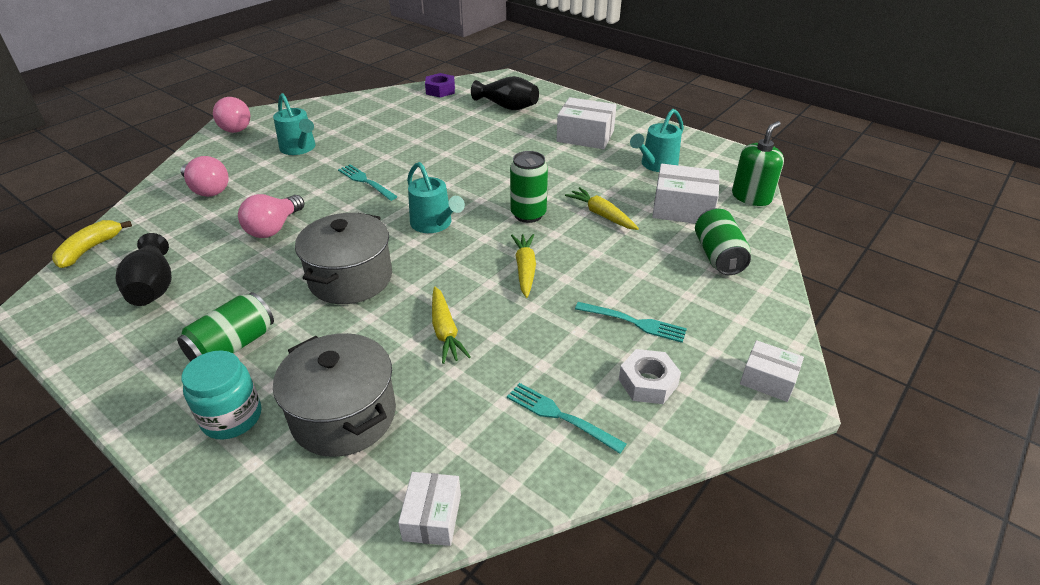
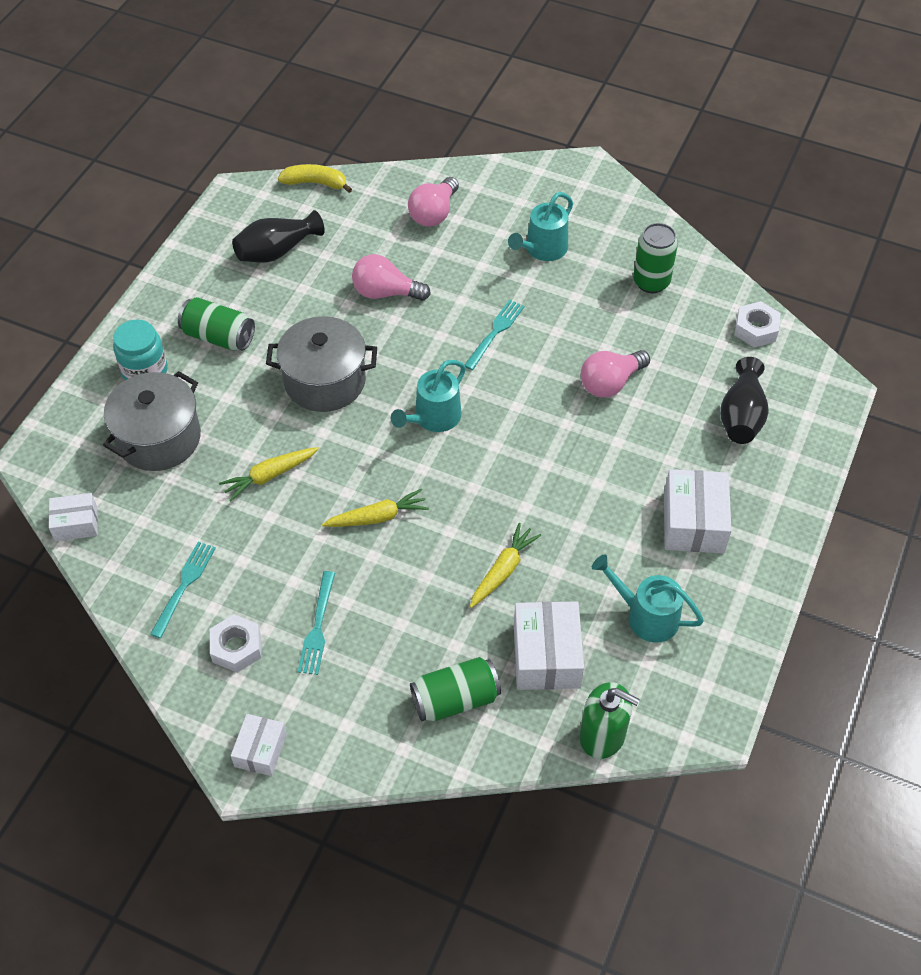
camera: 75 degrees right, 15 degrees up
pink light bulb [213,97,250,133] -> pink light bulb moved to [581,350,650,398]
purple nut [425,73,455,97] -> white nut [735,301,781,347]
green can [510,151,548,223] -> green can moved to [633,223,678,293]

